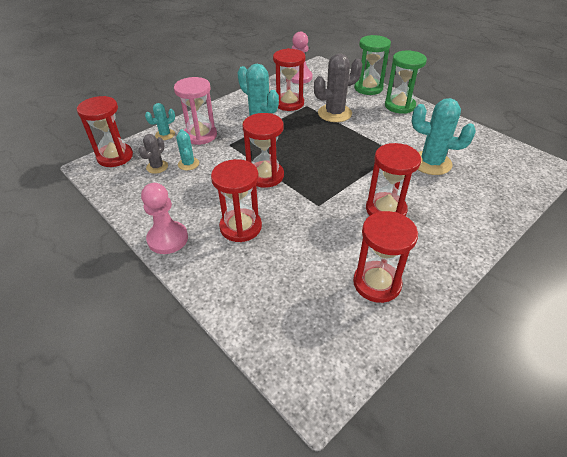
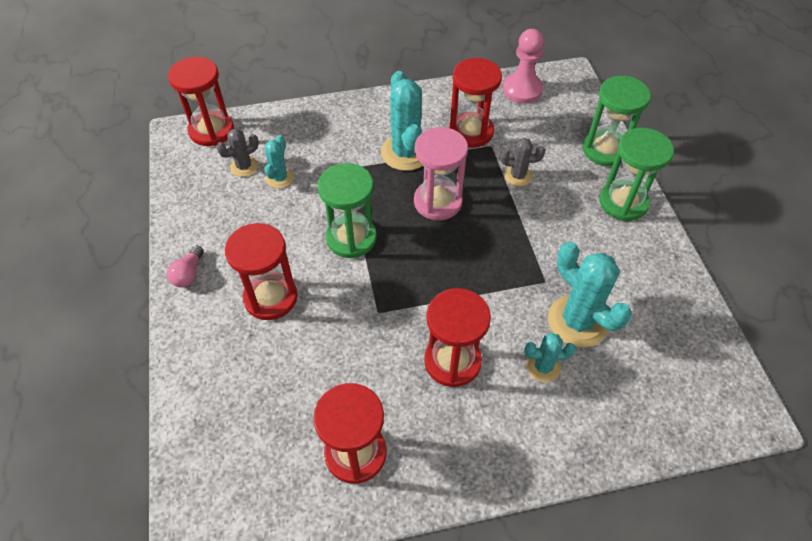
camera: 30 degrees right, 10 degrees up
pink pawn [141,183,188,254] -> pink light bulb [167,246,204,287]
turquoise cactus [145,103,175,140] -> turquoise cactus moved to [524,333,576,382]
pink hourglass [174,77,217,145] -> pink hourglass moved to [414,127,468,221]
red hourglass [242,113,284,188] -> green hourglass [317,163,377,258]
grey cactus [314,53,362,122] -> grey cactus [501,138,545,186], size x0.54

